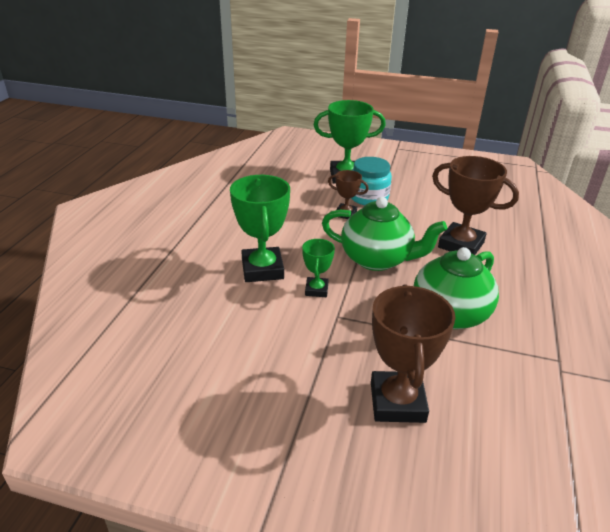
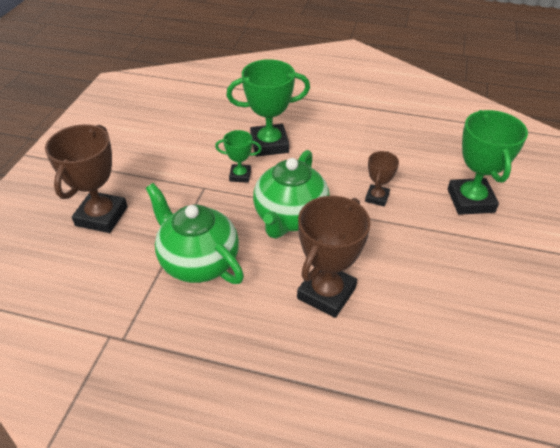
camera: 90 degrees right, 10 degrees up
turquoise jar [351,157,392,205] -> none
brown trophy [371,284,455,423] -> brown trophy turned 75 degrees counterclockwise [45,124,128,233]

